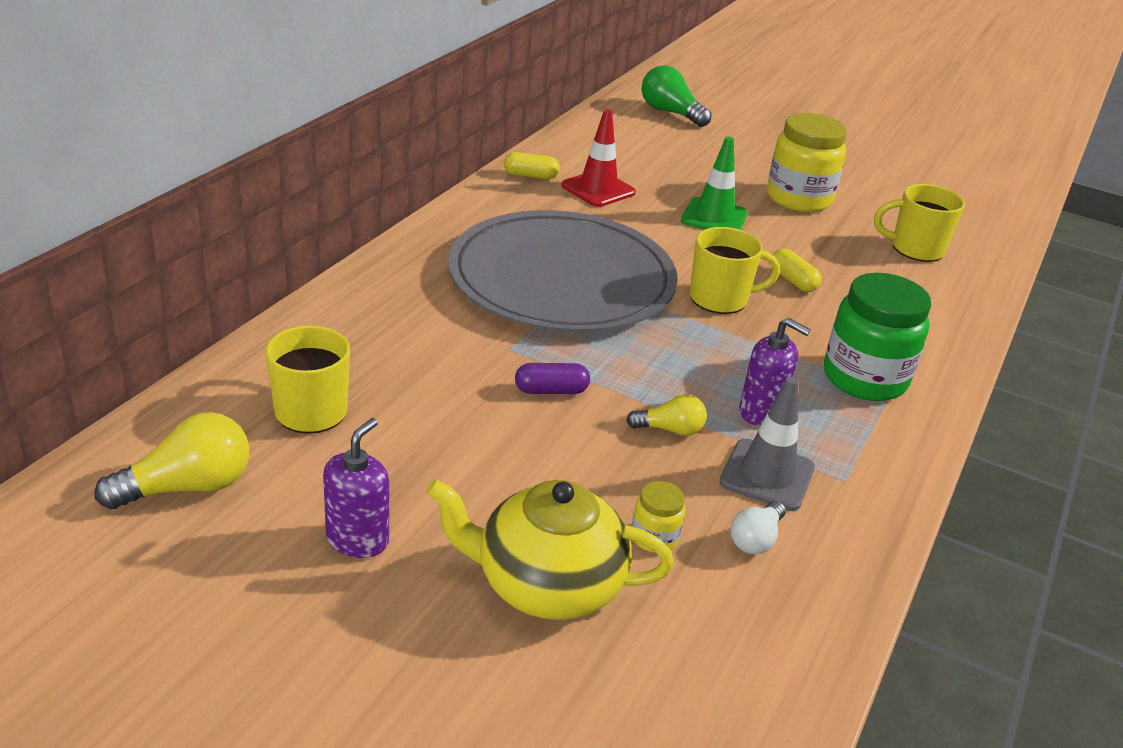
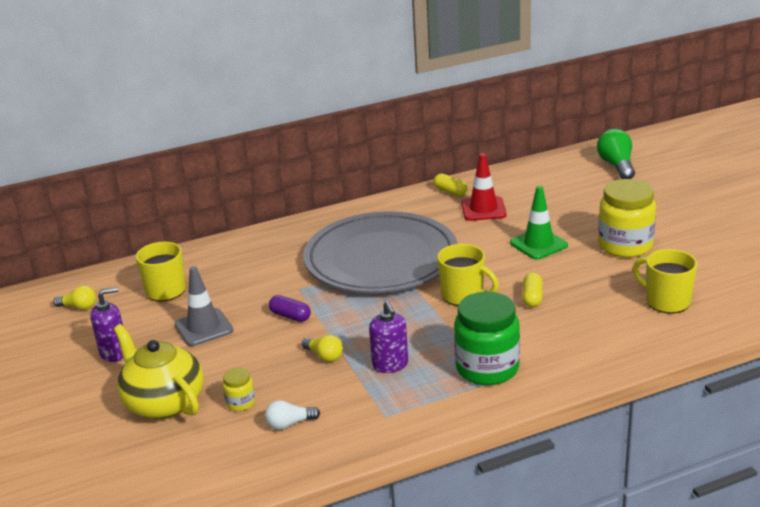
camera: 45 degrees right, 5 degrees down
yellow light bulb [94,412,249,510] -> yellow light bulb [53,285,96,310], size x0.59
grey traffic cone [719,376,815,511] -> grey traffic cone moved to [175,266,233,346]

